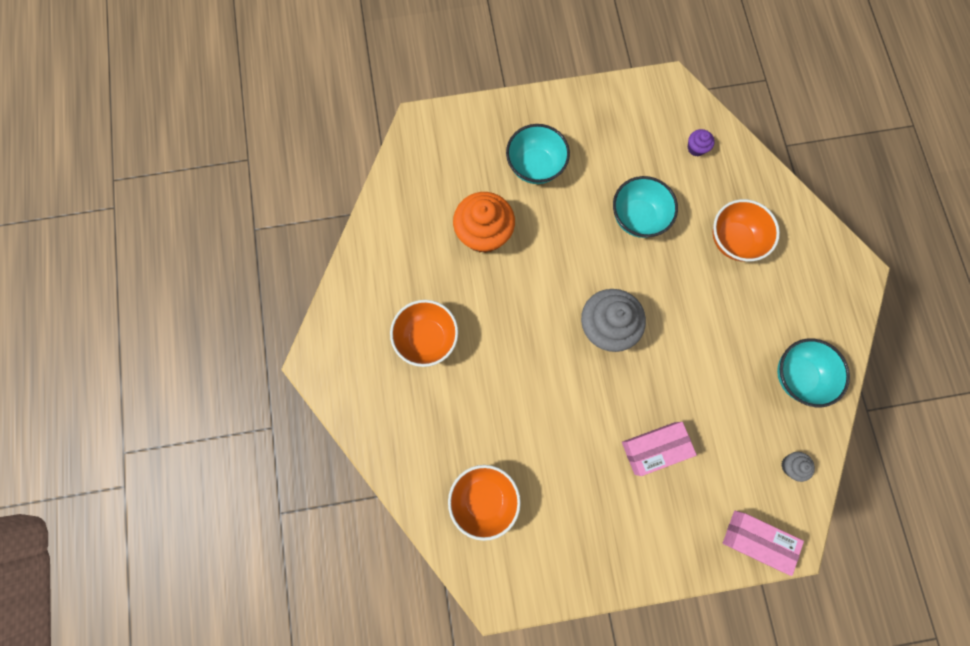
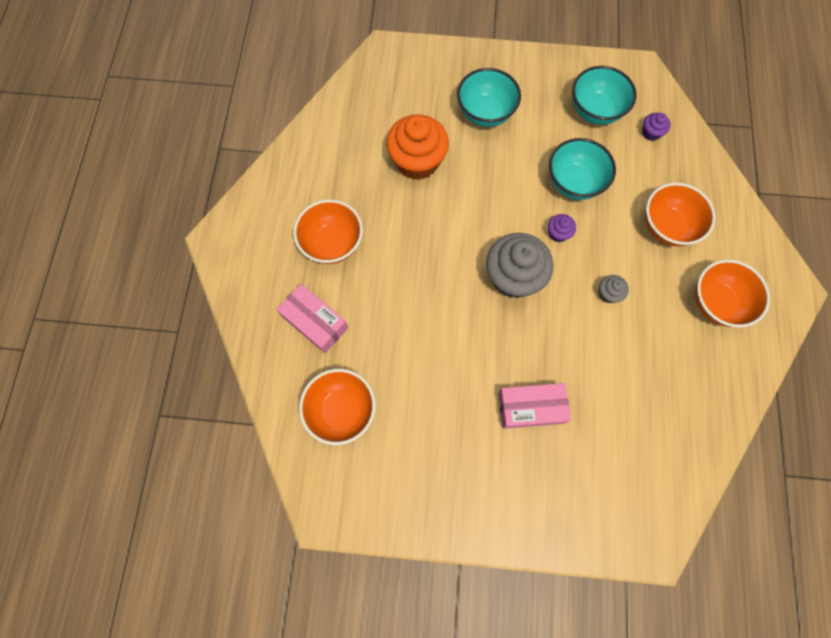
camera: 15 degrees right, 5 degrees down
pink box [723,511,804,576] -> pink box moved to [276,284,348,353]
turquoise bowl [777,339,850,407] -> turquoise bowl moved to [572,66,637,125]
grey cupcake [781,452,815,482] -> grey cupcake moved to [599,275,629,303]
none -> purple cupcake [548,214,576,242]
none -> orange bowl [695,260,770,328]

